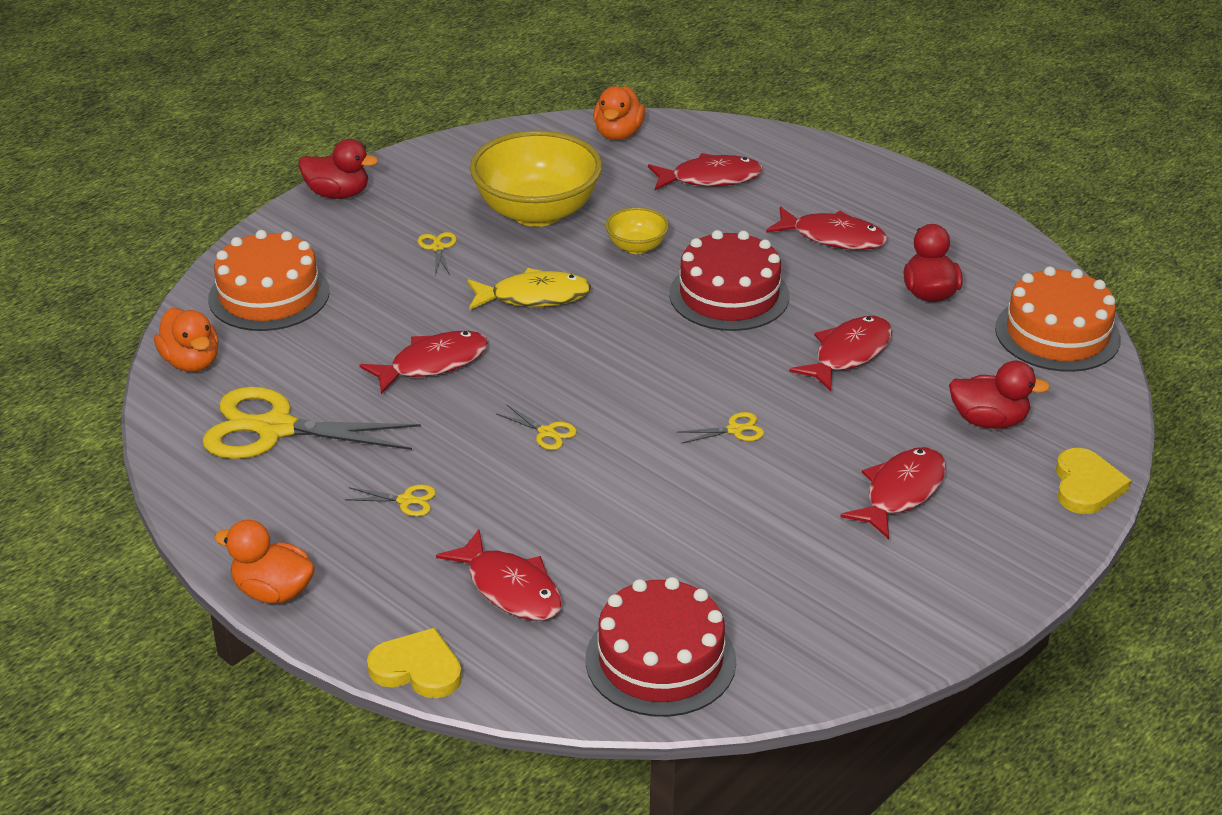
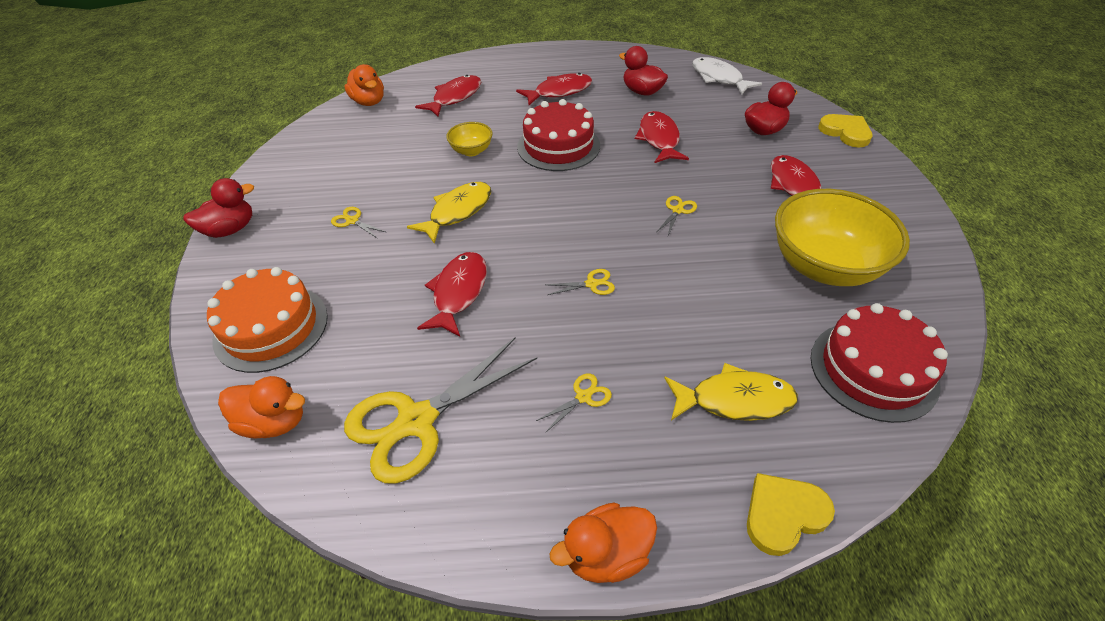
camera: 45 degrees left, 10 degrees up
red fish [436,529,562,620] -> yellow fish [664,363,798,421]
yellow bowl [470,130,602,227] -> yellow bowl moved to [775,189,910,286]
orange cake [995,266,1121,372] -> white fish [692,57,762,95]

